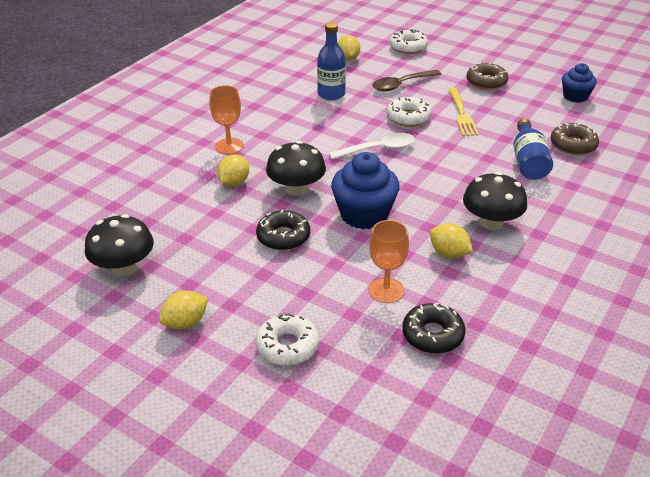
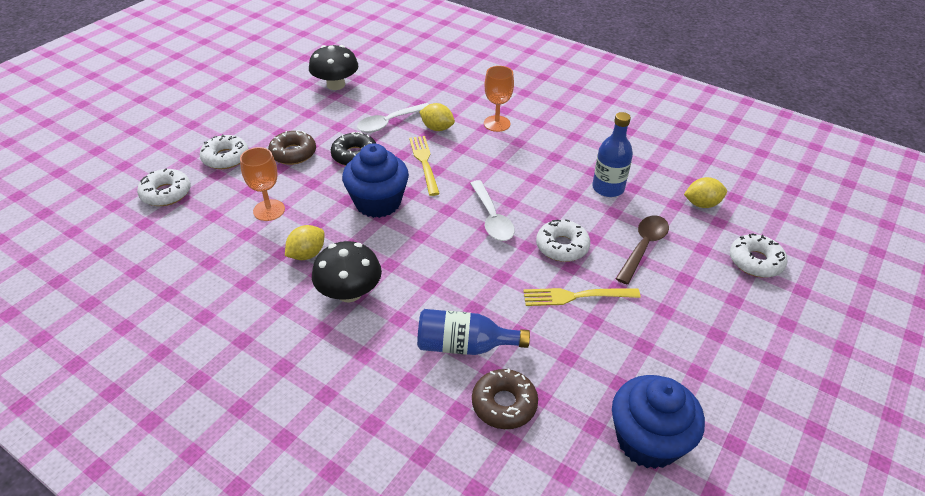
camera: 90 degrees right, 5 degrees up
yellow lemon [159,291,208,330] -> none
black mushroom [266,141,326,196] -> yellow fork [409,136,440,196]
brown spoon [372,70,441,92] -> brown spoon turned 60 degrees clockwise [616,215,669,284]
black donut [402,303,466,354] -> none
brown donut [467,63,509,90] -> brown donut moved to [268,130,316,165]
blue cupcake [562,63,597,103] -> blue cupcake [612,375,705,469], size x1.62
none -> white donut [137,168,191,206]
none -> white spoon [357,103,429,133]

